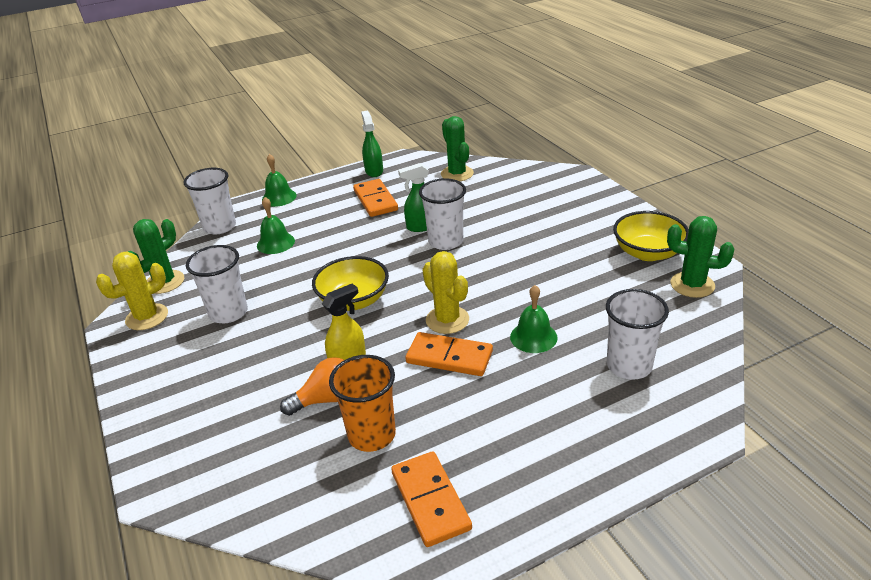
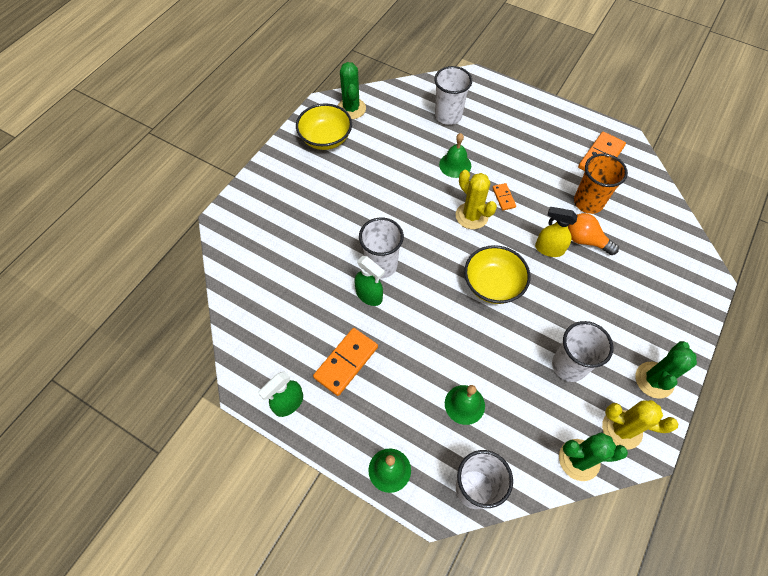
camera: 125 degrees left, 25 degrees up
orange domino [405,332,493,376] -> orange domino [492,183,516,211], size x0.53
yellow cactus [422,251,469,334] -> yellow cactus turned 60 degrees counterclockwise [456,170,497,229]
green cactus [441,116,474,181] -> green cactus moved to [636,341,697,399]

